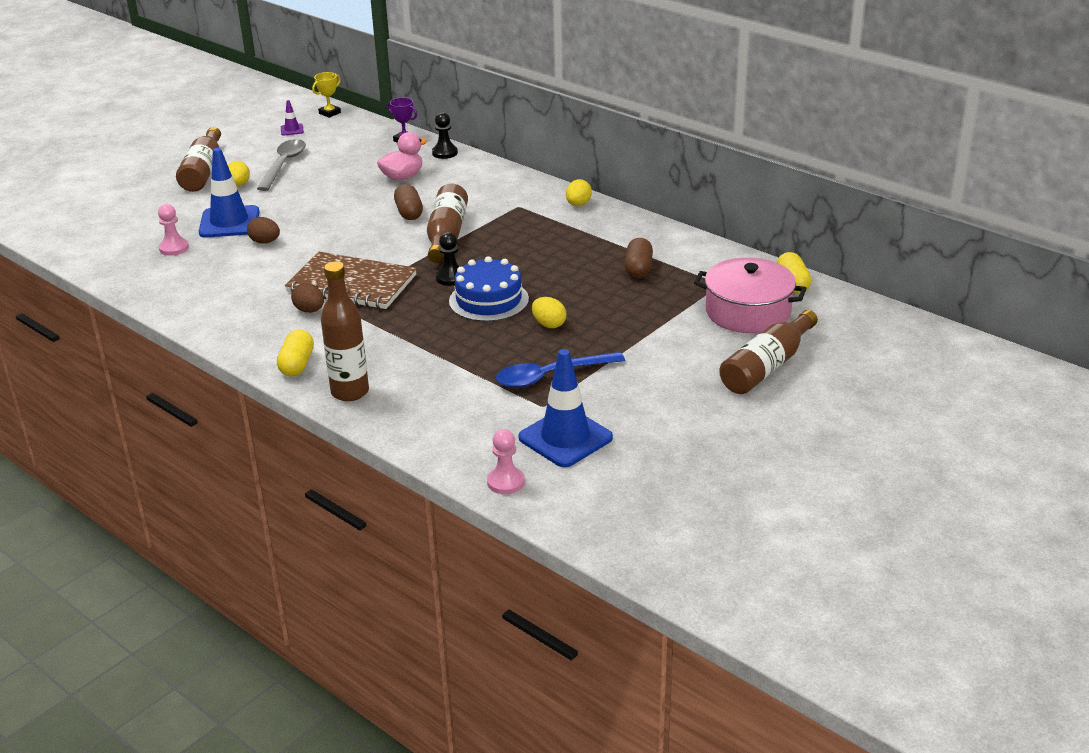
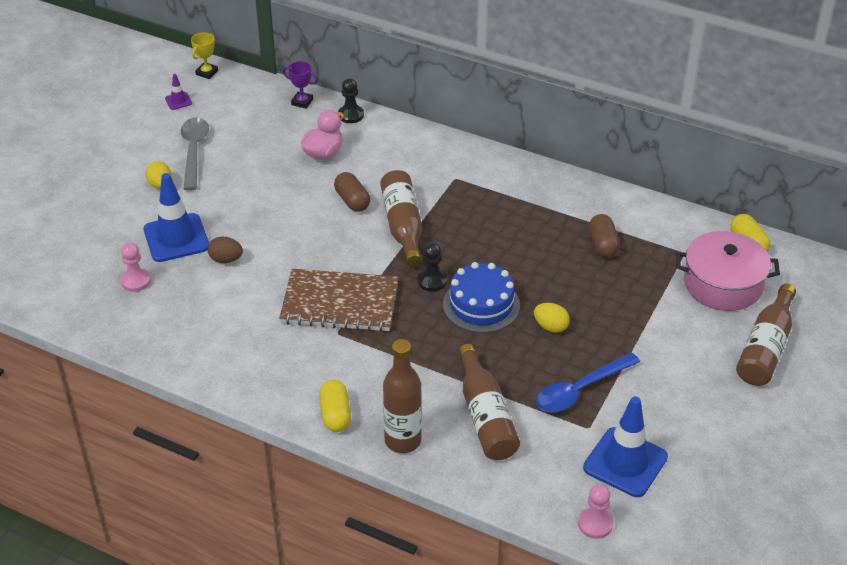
camera: 15 degrees left, 10 degrees up
brown bottle [176,127,221,192] -> brown bottle moved to [458,344,520,460]
brown egg [291,283,324,313] -> none
yellow egg [566,179,592,206] -> none

